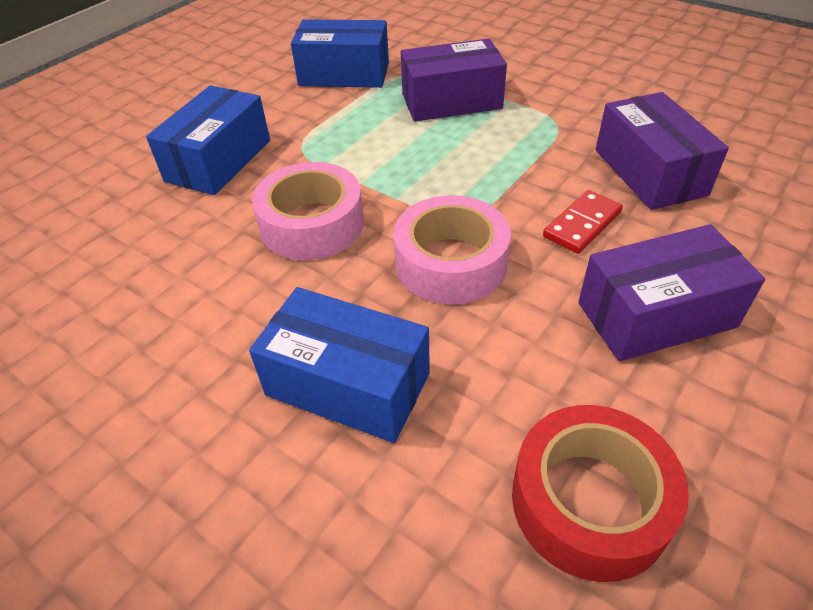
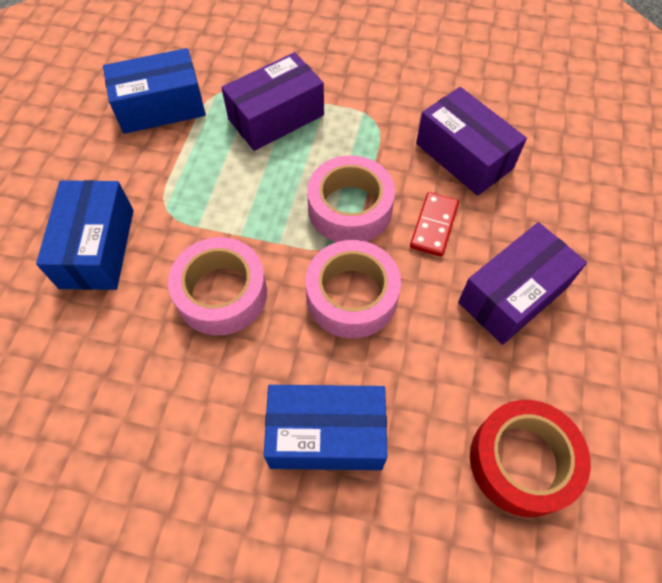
camera: 25 degrees left, 15 degrees up
none -> pink tape [307,155,395,242]

